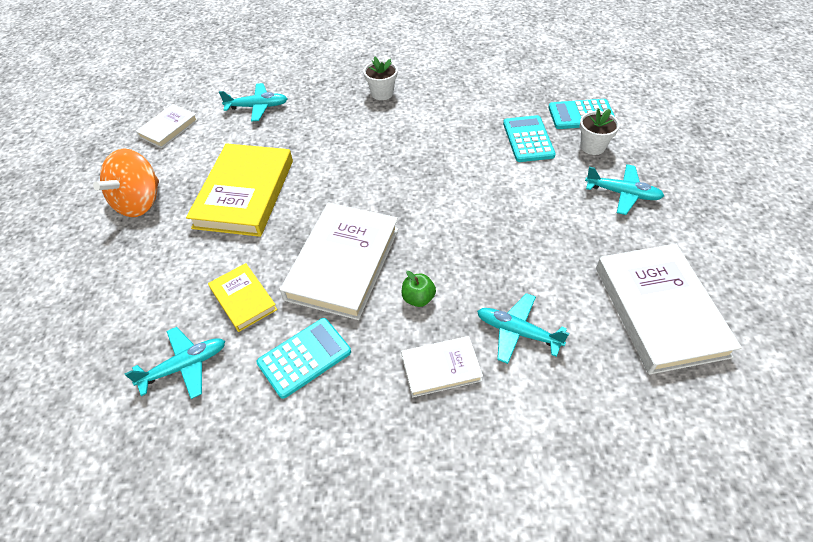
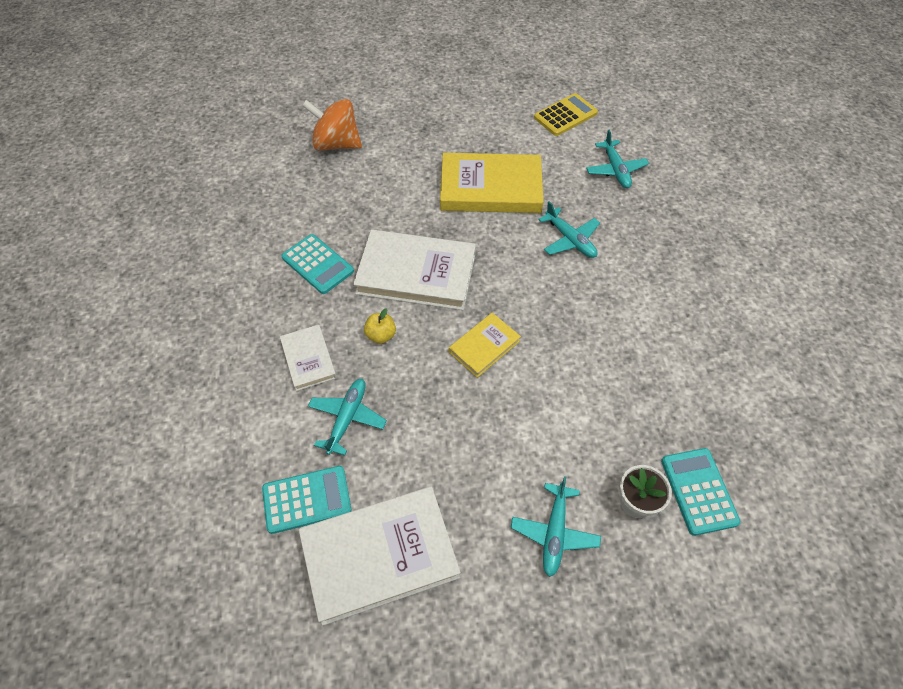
camera: 80 degrees right, 5 degrees up
orange spinning top [93,148,159,217] -> orange spinning top moved to [302,99,362,151]
turquoise plane [124,327,225,399] -> turquoise plane moved to [538,201,600,258]
white book [136,104,198,148] -> yellow calculator [534,93,598,136]
yellow book [208,263,278,332] -> yellow book moved to [449,313,521,378]
white flower pot [363,57,398,100] -> none
green apple [402,271,436,307] -> yellow apple [364,308,396,344]
turquoise calculator [503,115,556,162] -> turquoise calculator moved to [262,466,352,534]

